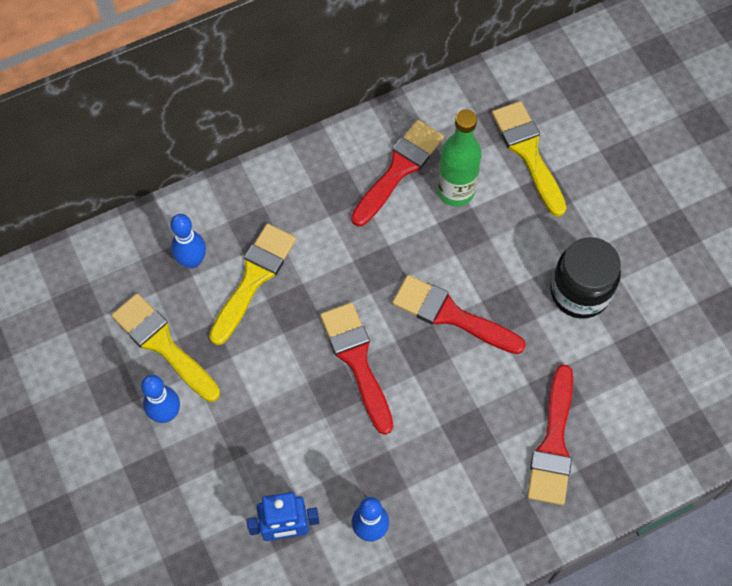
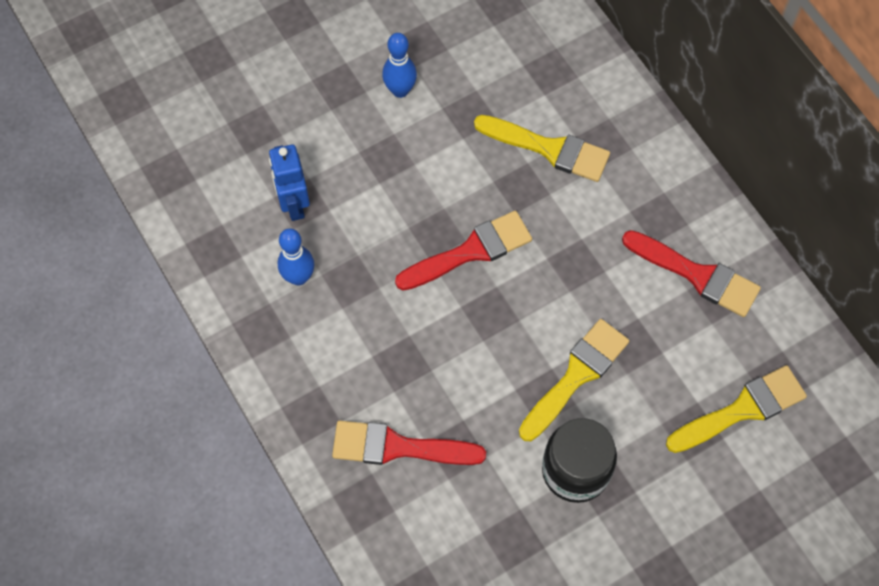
camera: 85 degrees right, 0 degrees up
yellow brush [111,293,220,402] -> yellow brush moved to [519,319,629,441]
blue bowling pin [170,214,206,269] -> none
red brush [392,275,526,354] -> none
green bottle [437,109,482,206] -> none

